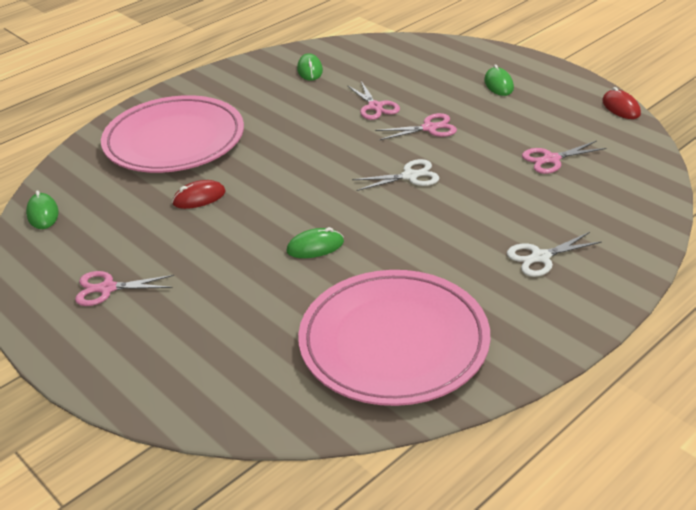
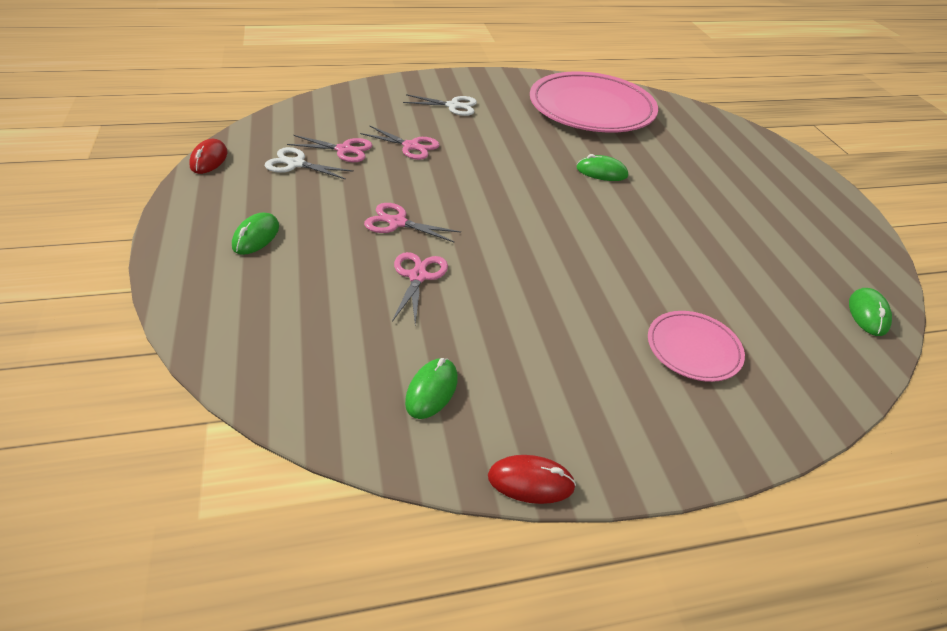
camera: 155 degrees left, 5 degrees up
pink scissors [75,271,174,306] -> pink scissors moved to [360,125,439,160]
pink plate [101,95,244,173] -> pink plate [648,311,745,382], size x0.47
red mouse [172,180,226,209] -> red mouse moved to [488,455,576,504]
white scissors [352,159,439,191] -> white scissors moved to [265,147,354,180]

